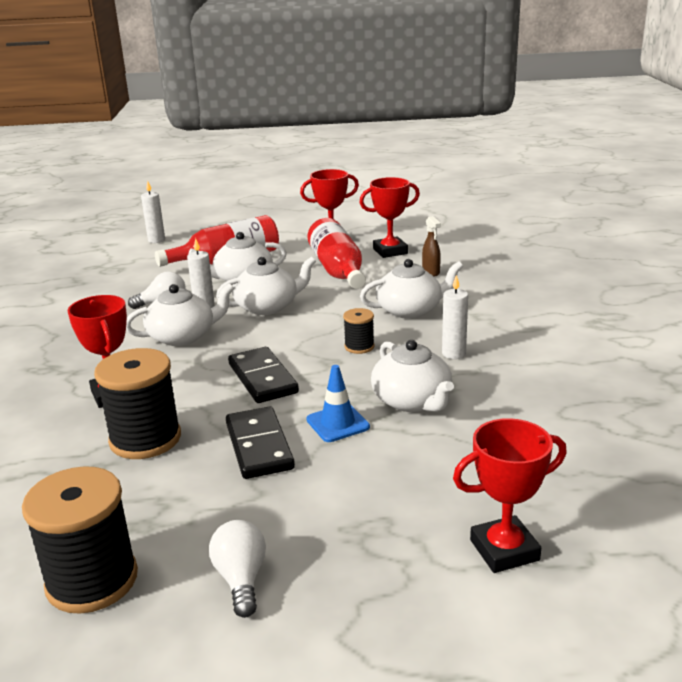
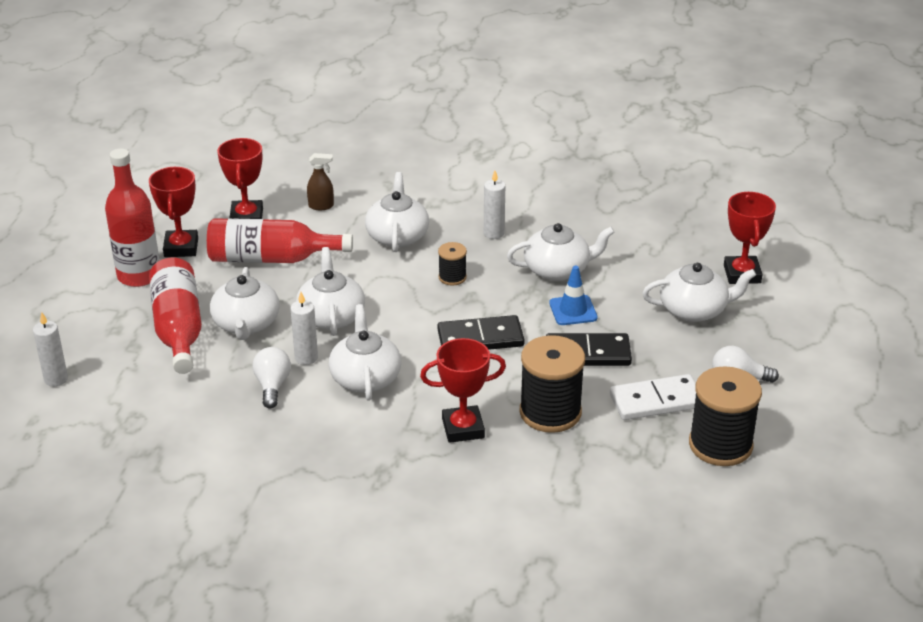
camera: 75 degrees left, 10 degrees up
none -> red bottle [105,149,159,287]
none -> white domino [610,374,696,420]
none -> white teapot [642,263,756,322]

